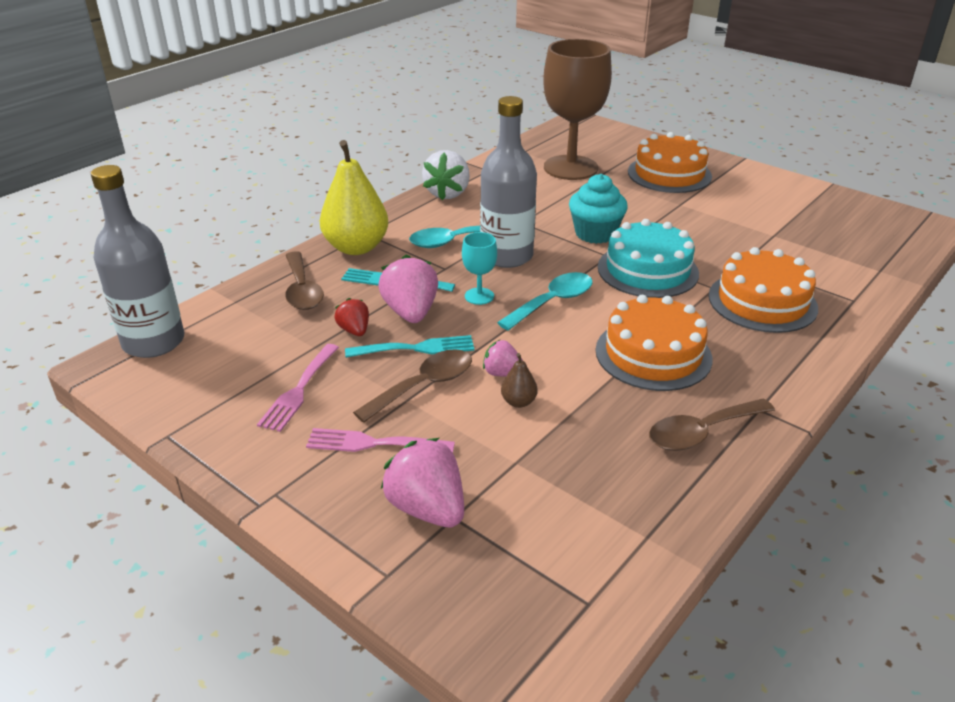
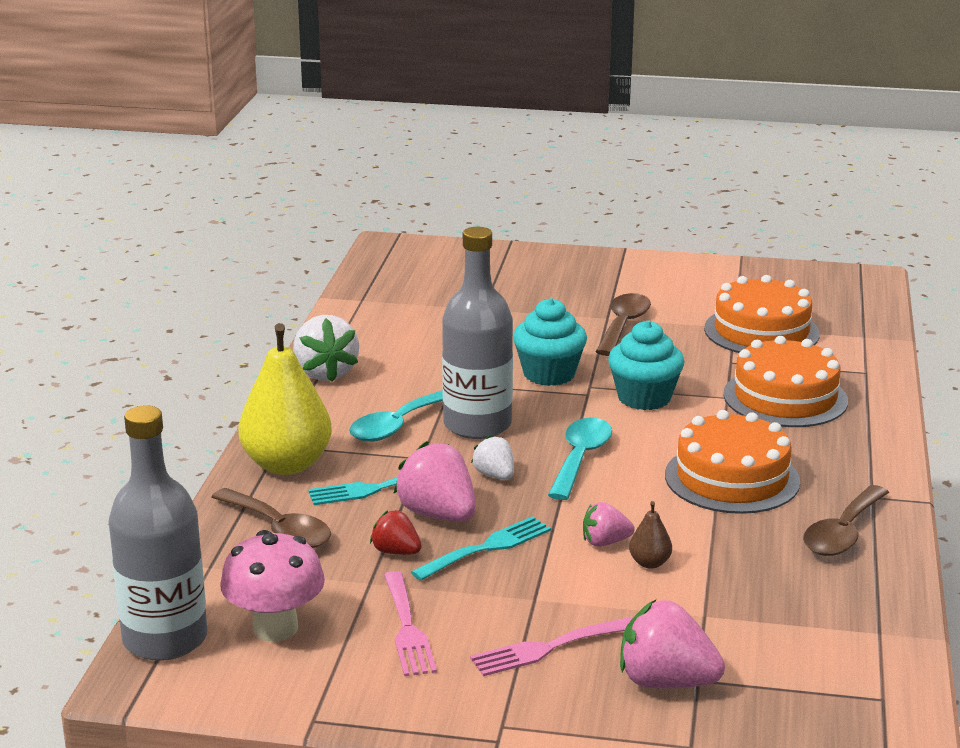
camera: 30 degrees left, 10 degrees down
brown spoon [353,349,472,423] -> brown spoon moved to [596,293,651,356]
turquoise goblet [462,232,497,305] -> white strawberry [471,435,514,480]
brown goblet [543,39,612,180] -> none
turquoise cake [598,219,699,298] -> turquoise cupcake [608,320,685,410]
orange cake [628,132,712,193] -> orange cake moved to [704,275,820,353]
none -> pink mushroom [220,530,325,642]

